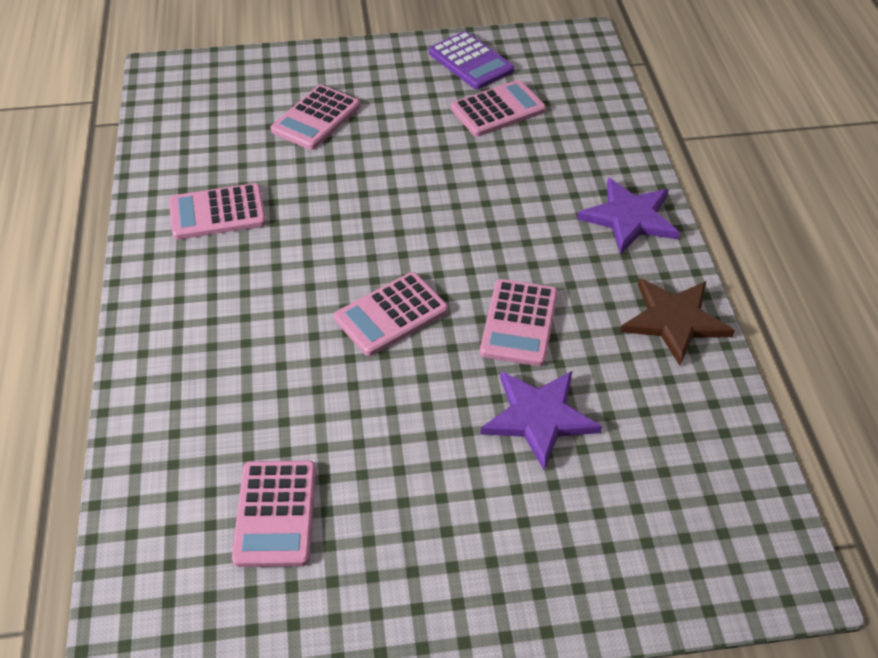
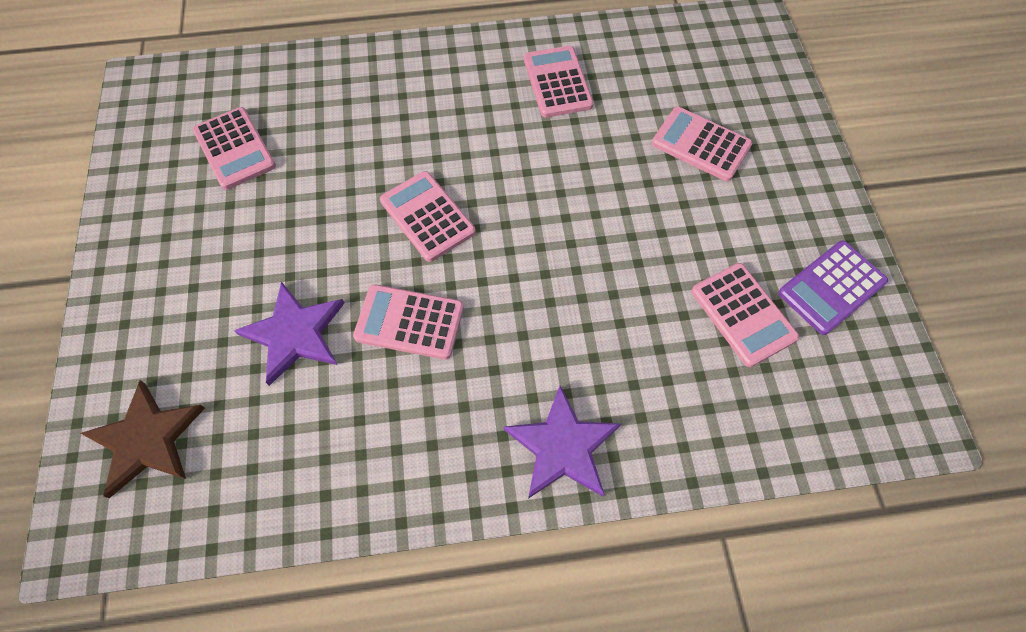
camera: 90 degrees right, 15 degrees up
pink calculator [232,461,316,567] -> pink calculator turned 120 degrees counterclockwise [193,107,276,190]
brown star [621,278,735,366] -> brown star moved to [80,380,205,498]

